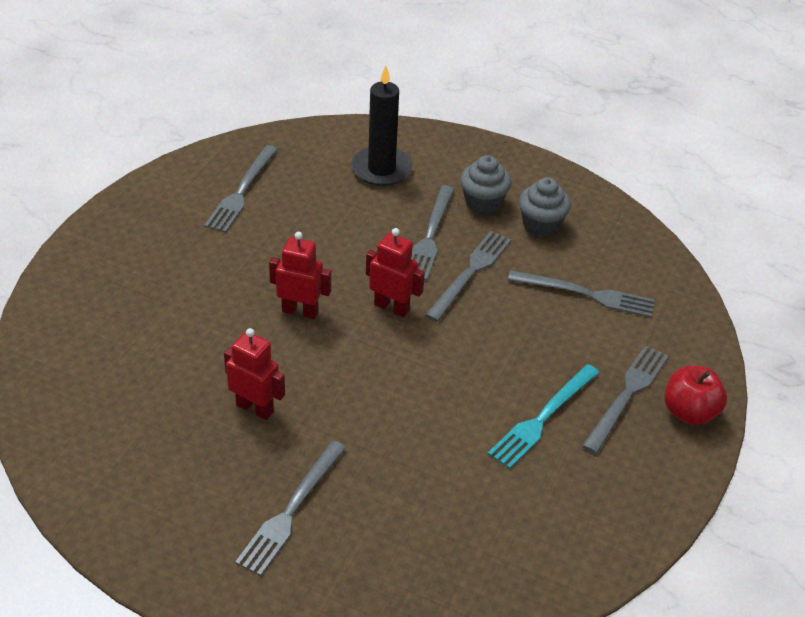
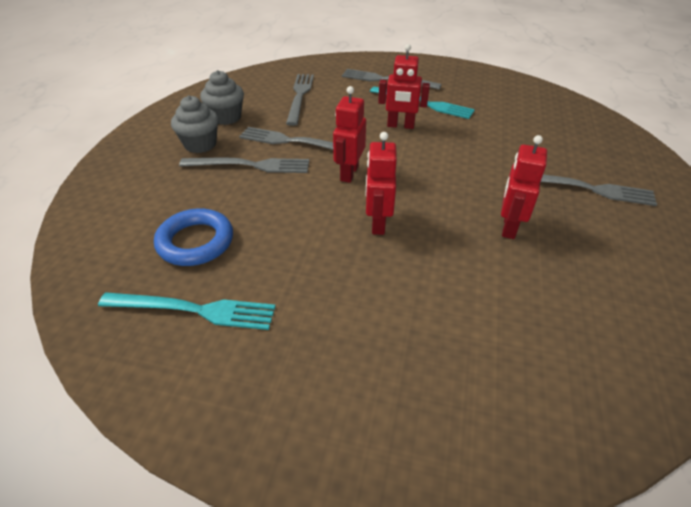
camera: 100 degrees left, 0 degrees up
grey fork [204,145,278,233] -> turquoise fork [98,292,276,330]
black candle [351,65,412,186] -> none
red apple [664,366,727,425] -> none
none -> blue ring [154,208,233,266]
none -> red robot [378,44,430,129]

